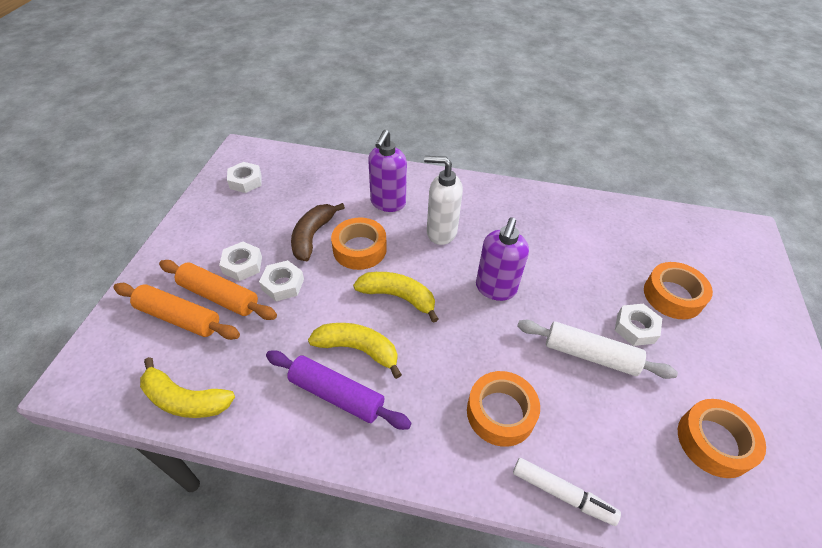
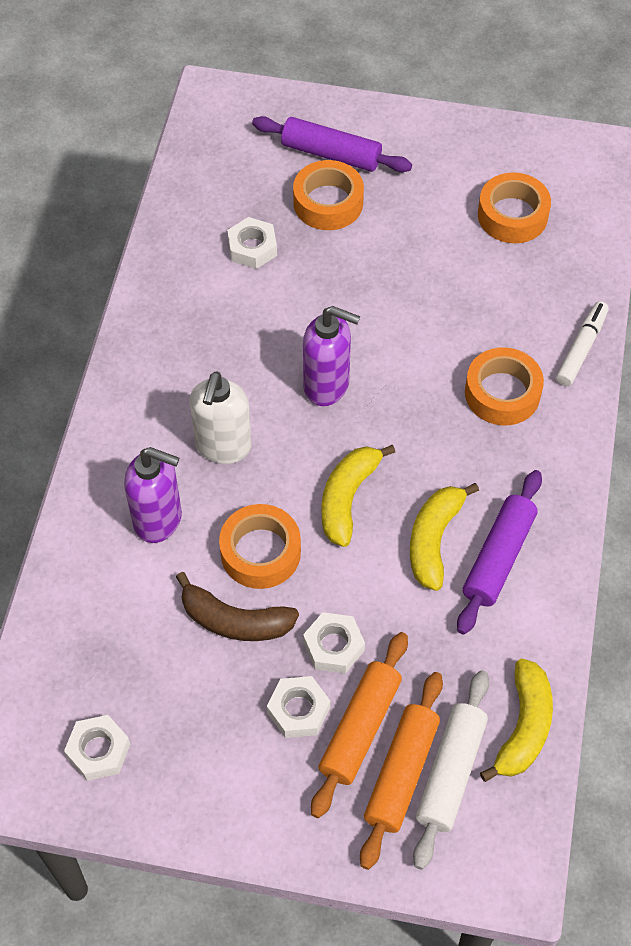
camera: 90 degrees left, 10 degrees up
white rolling pin [517,320,678,379] -> white rolling pin moved to [413,670,489,870]
white nut [615,304,662,346] -> white nut moved to [227,217,277,269]
none -> purple rolling pin [252,116,412,172]

